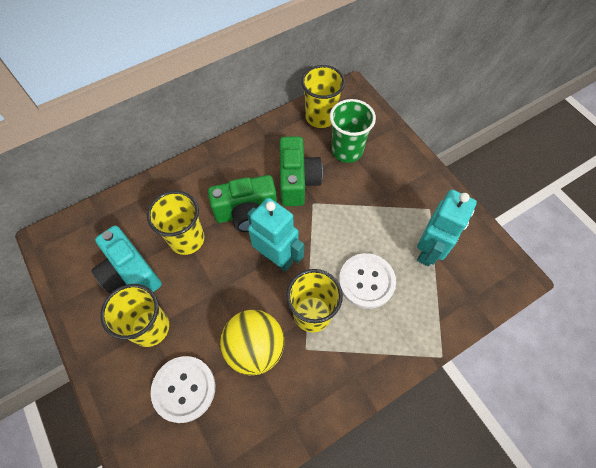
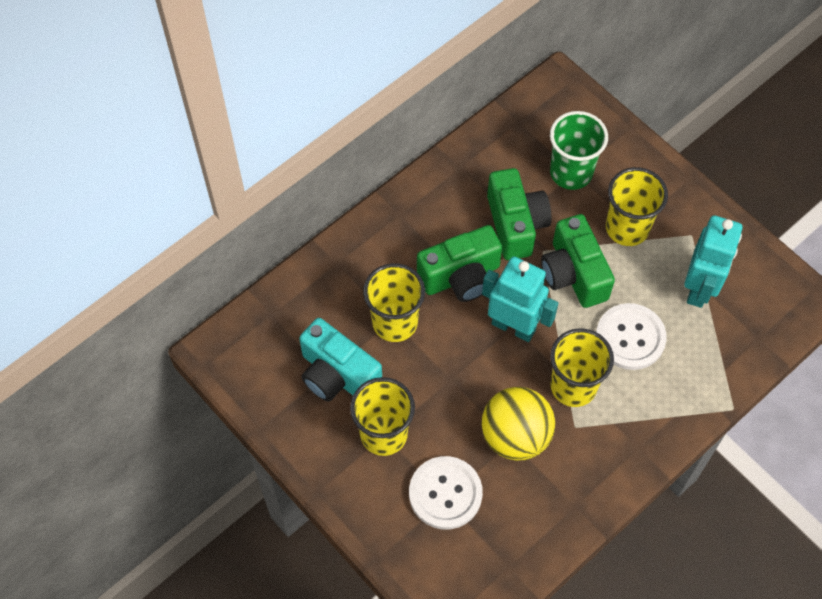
camera: 10 degrees left, 0 degrees up
yellow cup [301,65,345,128] -> yellow cup moved to [606,167,668,246]
none -> green camera [541,214,615,308]

